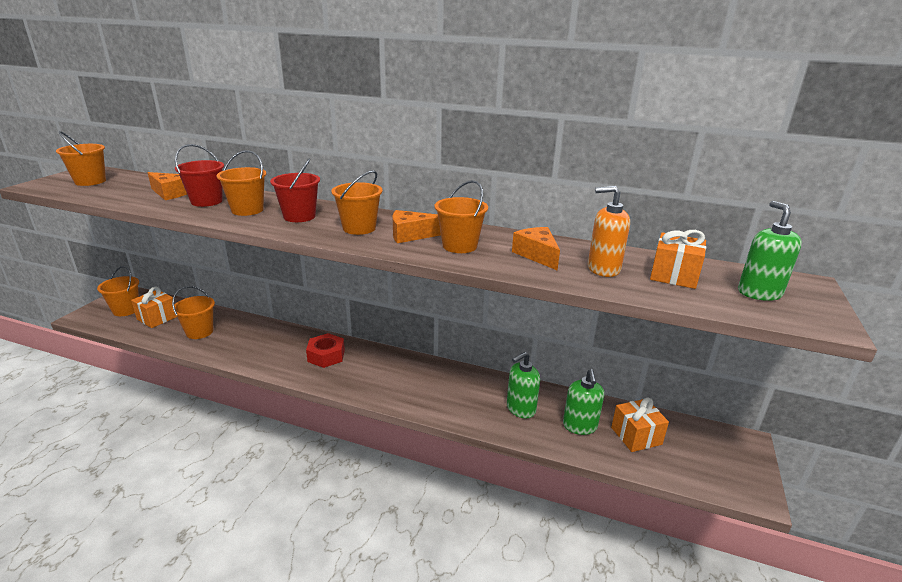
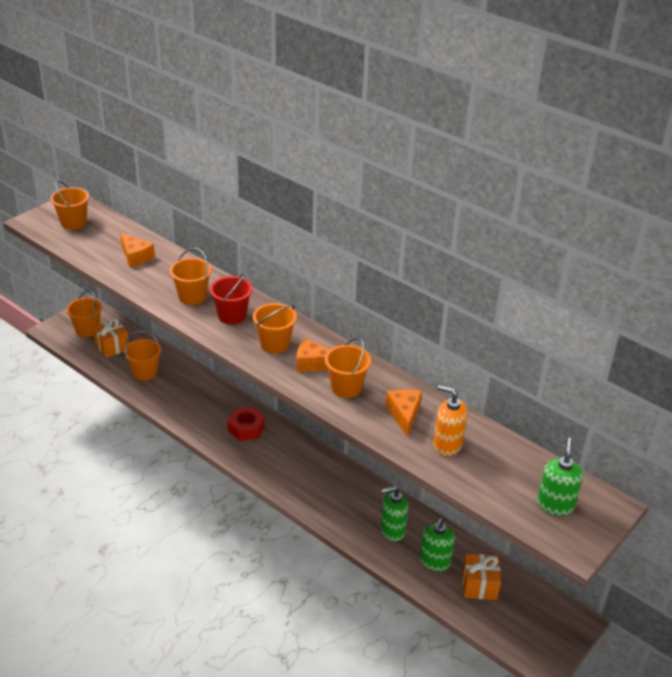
camera: 20 degrees right, 10 degrees up
red bucket [175,144,224,207] -> none
orange gift [650,230,706,289] -> none

